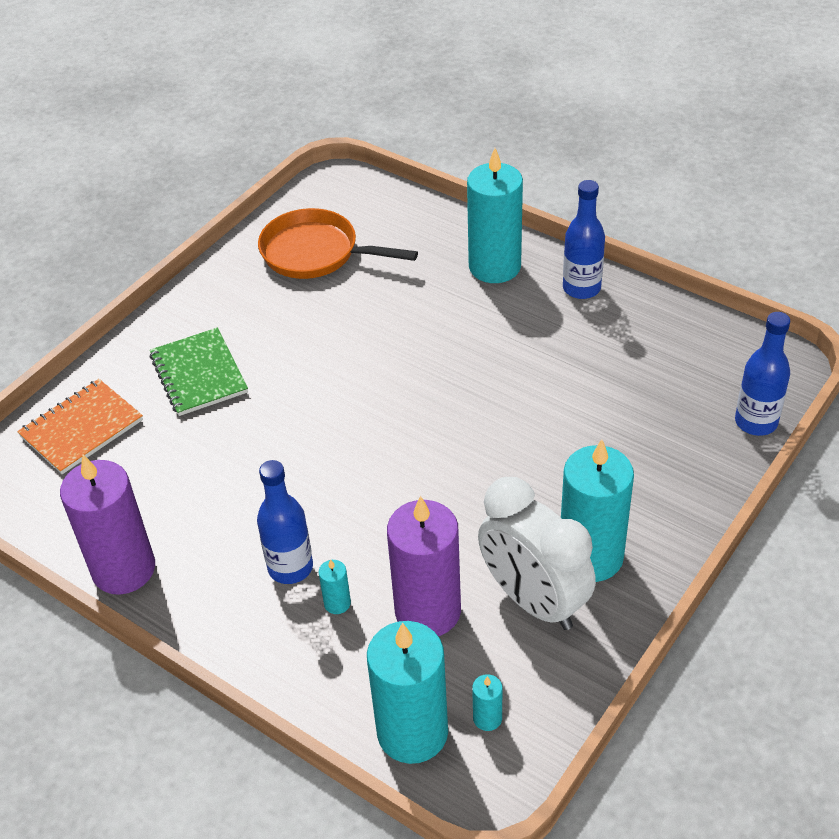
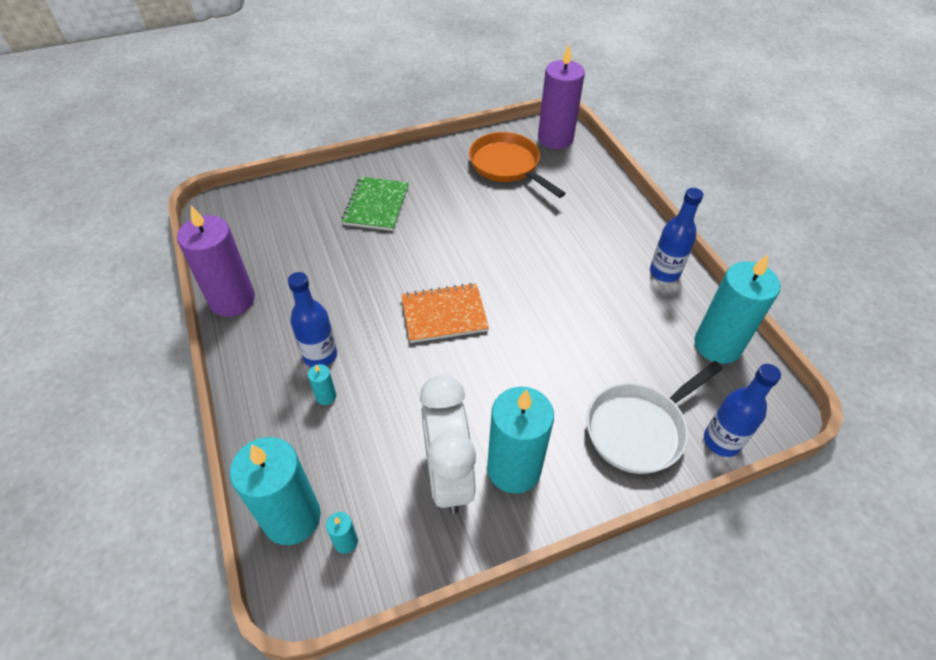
camera: 30 degrees right, 5 degrees up
orange notebook [17,379,143,474] -> orange notebook moved to [401,283,489,343]
purple candle [387,496,461,636] -> purple candle moved to [538,45,585,149]
turquoise candle [467,148,523,283] -> turquoise candle moved to [695,254,781,364]
none -> white pan [587,361,723,474]

